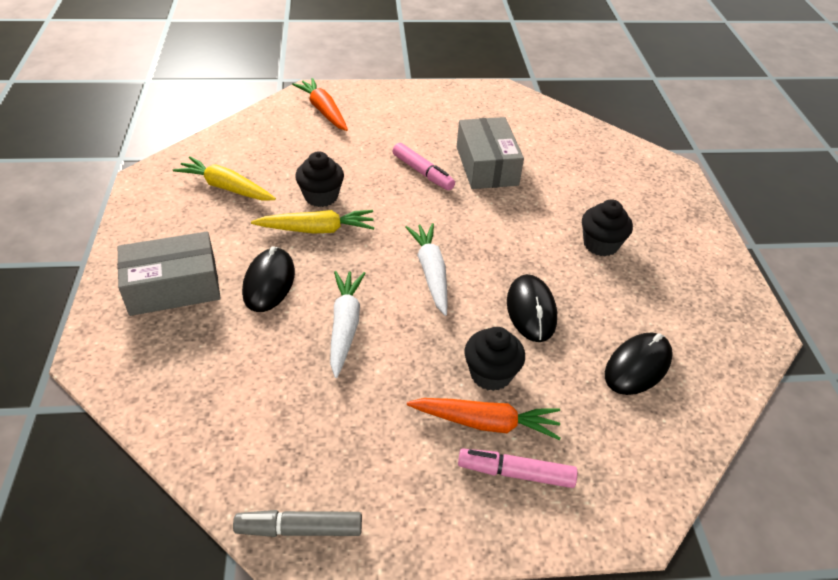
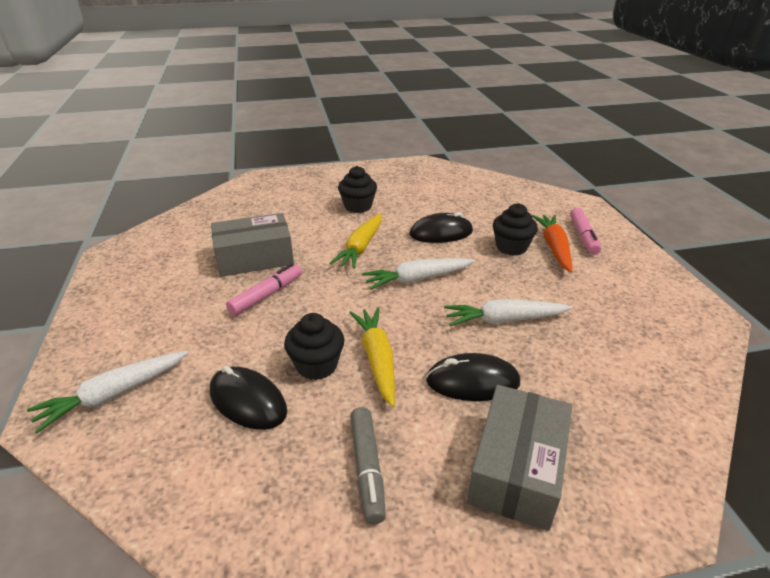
camera: 95 degrees left, 10 degrees down
grey box [117,231,221,316] -> grey box turned 45 degrees clockwise [467,385,572,531]
yellow carrot [173,156,276,201] -> yellow carrot moved to [330,213,382,269]
grey marker [233,510,362,537] -> grey marker moved to [350,407,386,525]
orange carrot [292,78,348,131] -> white carrot [27,351,189,433]
black mouse [605,332,673,395] -> black mouse moved to [210,366,287,430]

